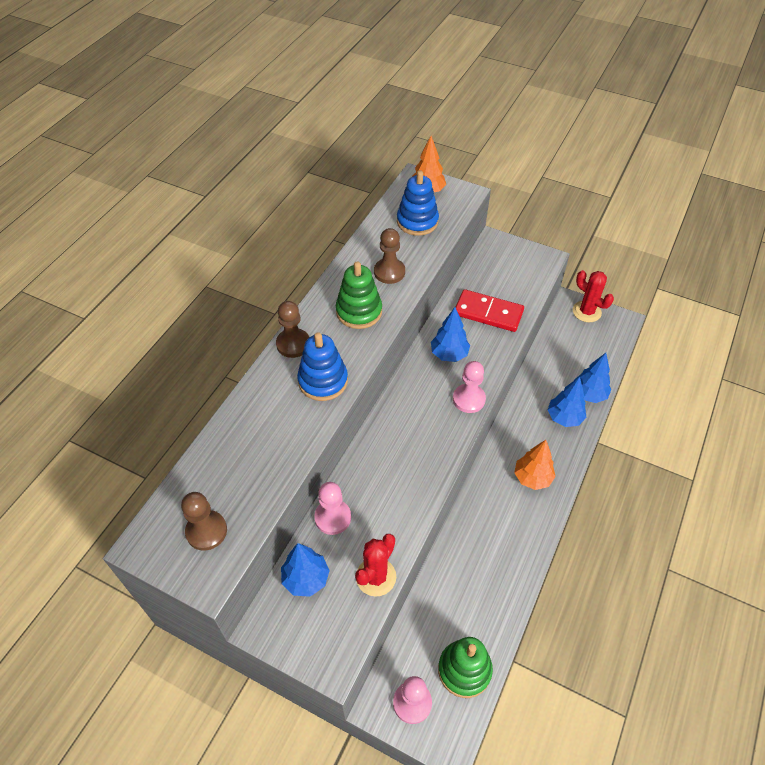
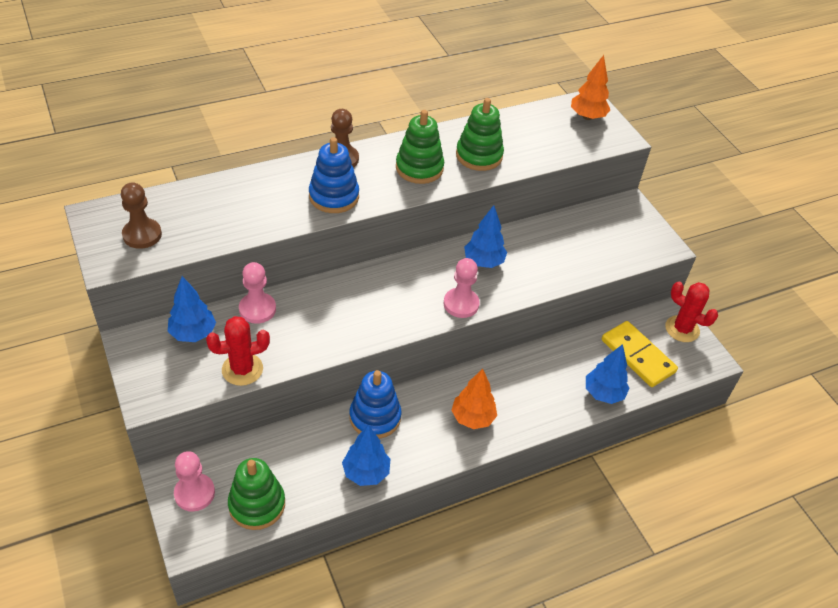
camera: 35 degrees right, 5 degrees down
brown pawn [374,228,405,284] -> green stacking toy [456,98,504,171]
blue stacking toy [397,170,439,236] -> blue stacking toy moved to [350,370,402,439]
red domino [456,289,524,332] -> none
blue tree [548,377,587,427] -> blue tree moved to [342,424,390,486]
red cactus [573,270,614,322] -> red cactus turned 45 degrees counterclockwise [665,282,718,342]
none -> yellow domino [602,321,678,387]

